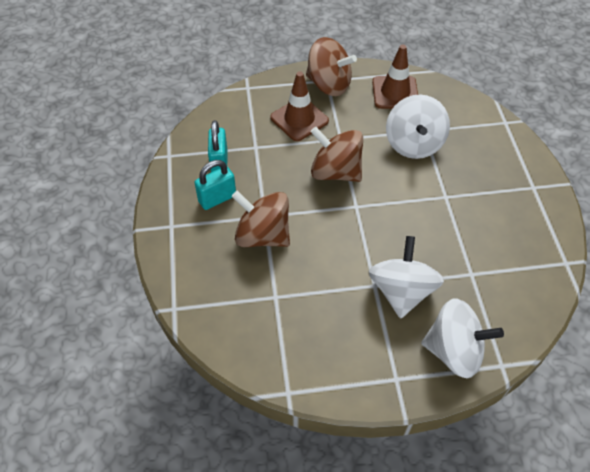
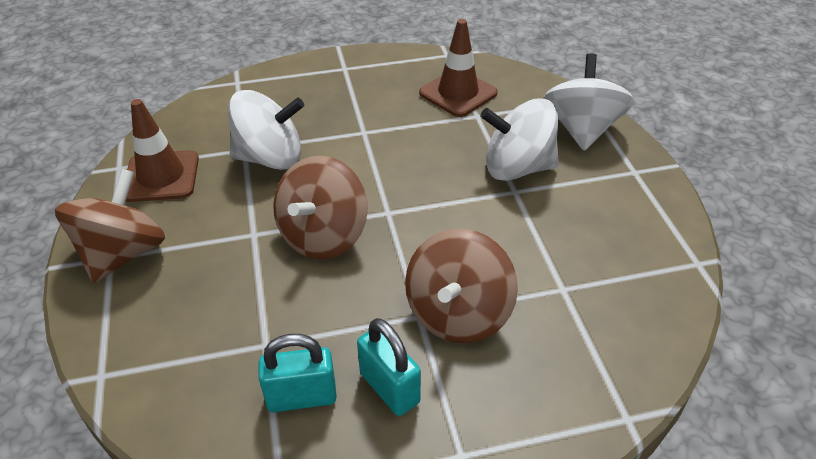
camera: 95 degrees left, 10 degrees down
brown traffic cone [270,71,329,141] -> brown traffic cone moved to [419,19,498,117]

